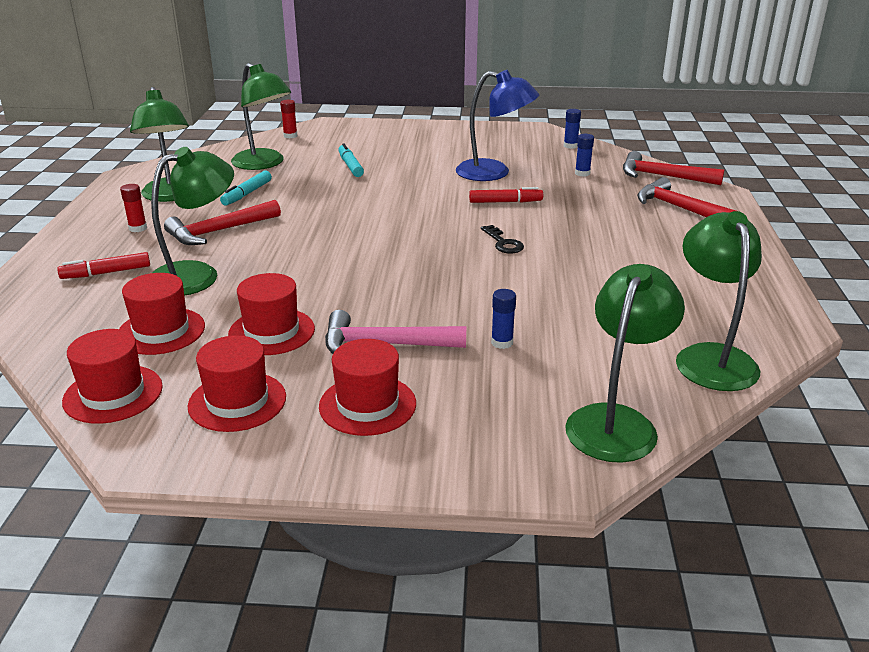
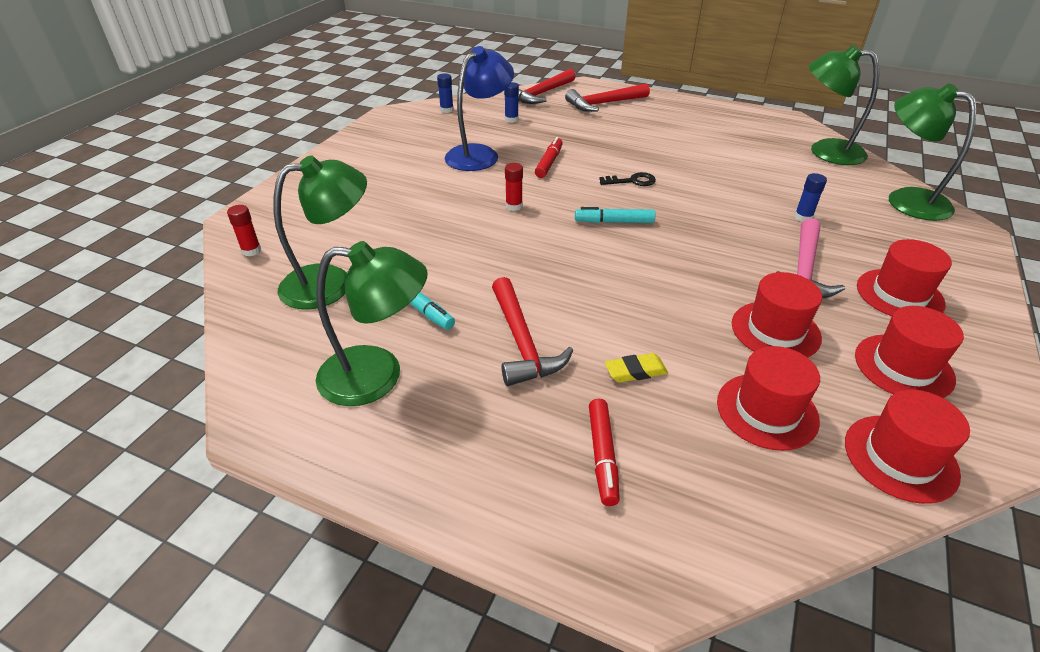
camera: 70 degrees left, 10 degrees up
red glue stick [120,184,147,232] -> red glue stick moved to [505,163,523,211]
green lamp [151,147,234,296] -> yellow eraser [605,353,668,383]
turquoise marker [338,143,364,177] -> turquoise marker moved to [575,207,655,223]

